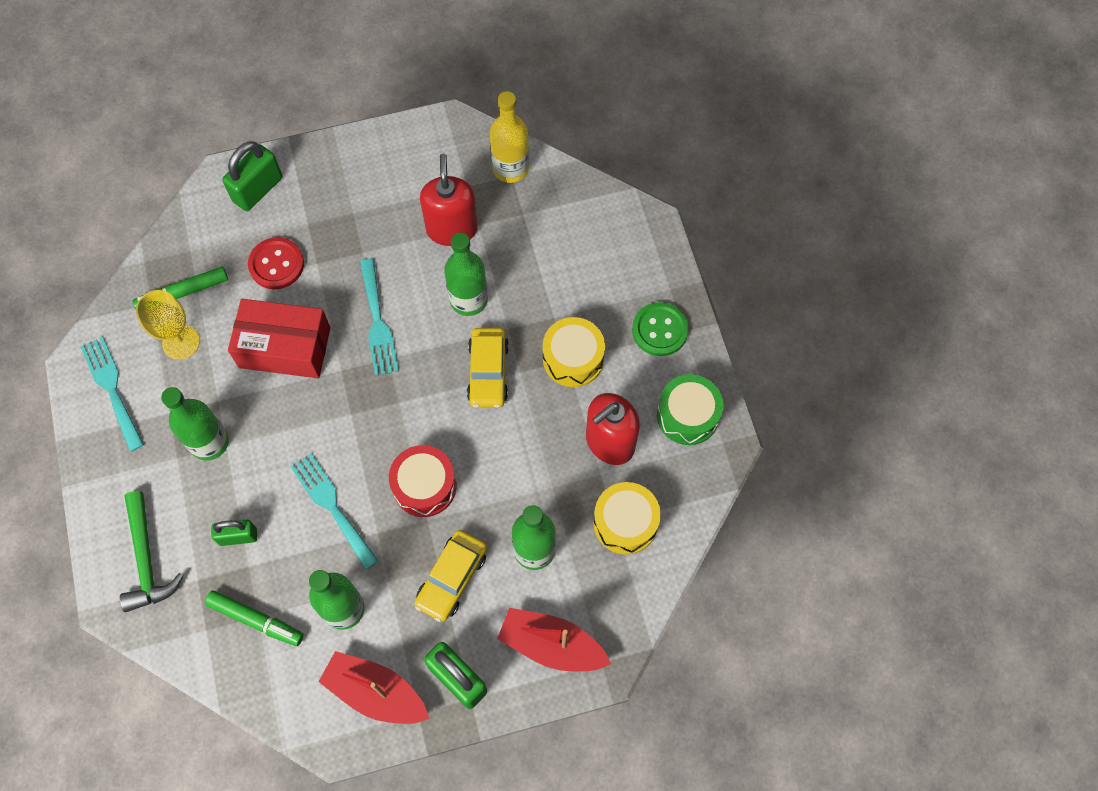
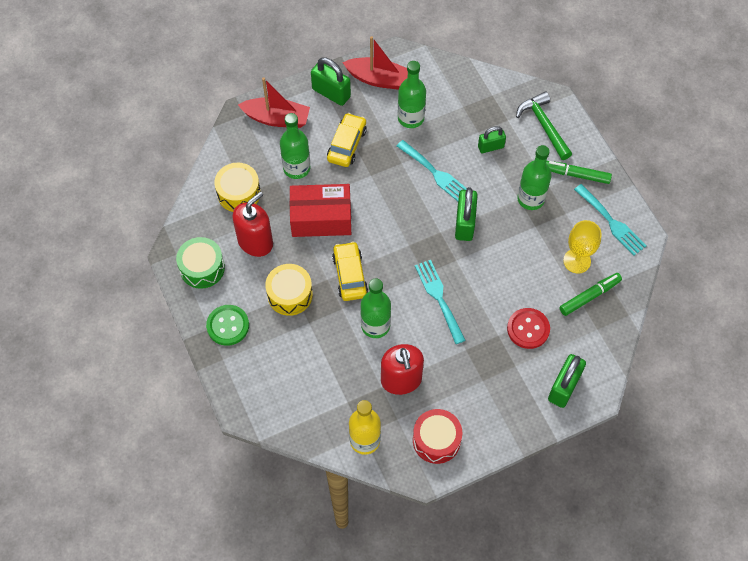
camera: 170 degrees right, 5 degrees down
green marker [205,591,304,646] -> green marker moved to [546,161,612,184]
red box [228,299,331,378] -> red box moved to [290,184,351,237]
red drum [389,445,456,517] -> red drum moved to [413,409,462,464]
none -> green padlock [455,187,478,241]

